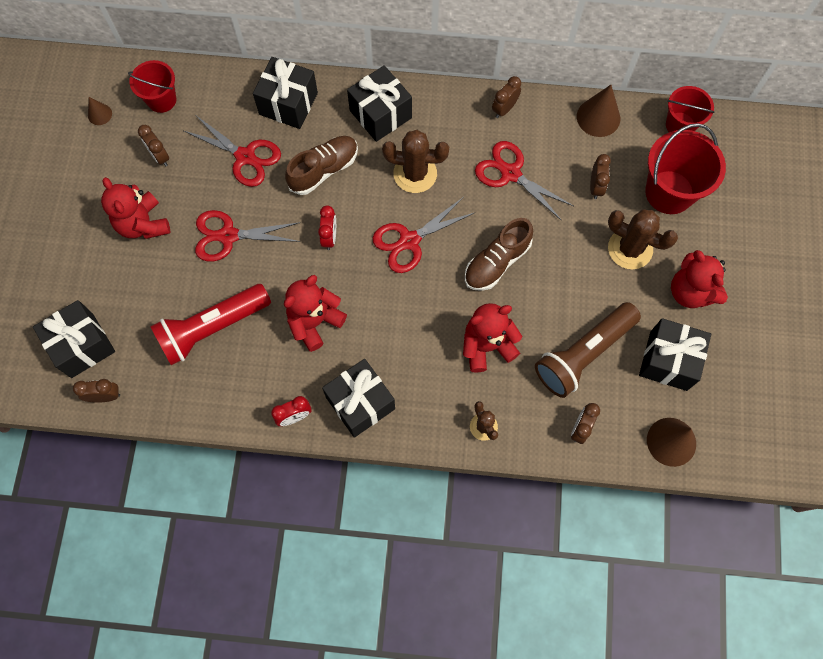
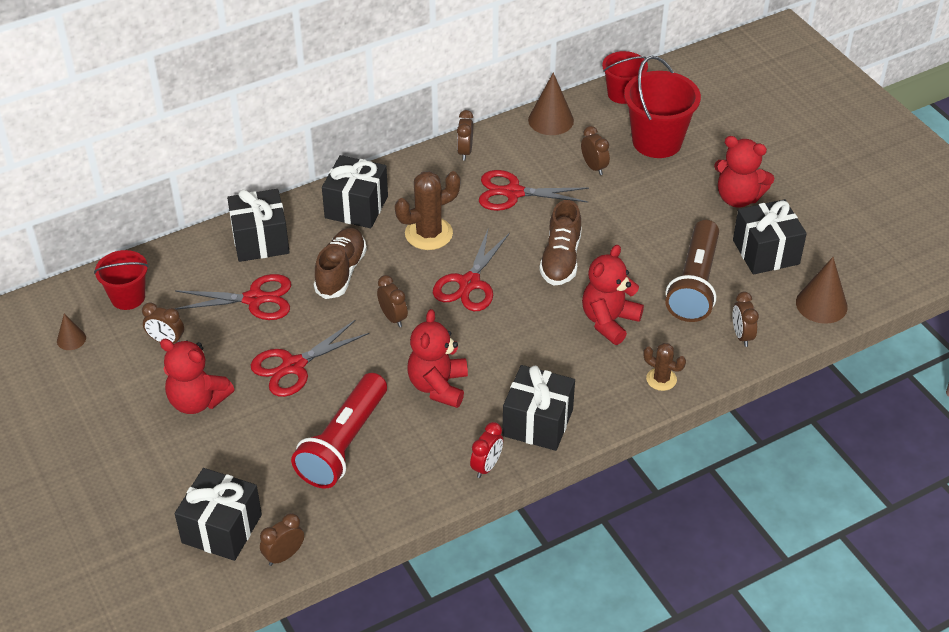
camera: 35 degrees left, 25 degrees down
red clock [318,206,336,250] -> brown clock [377,275,408,327]
brown cactus [608,209,678,269] -> none

